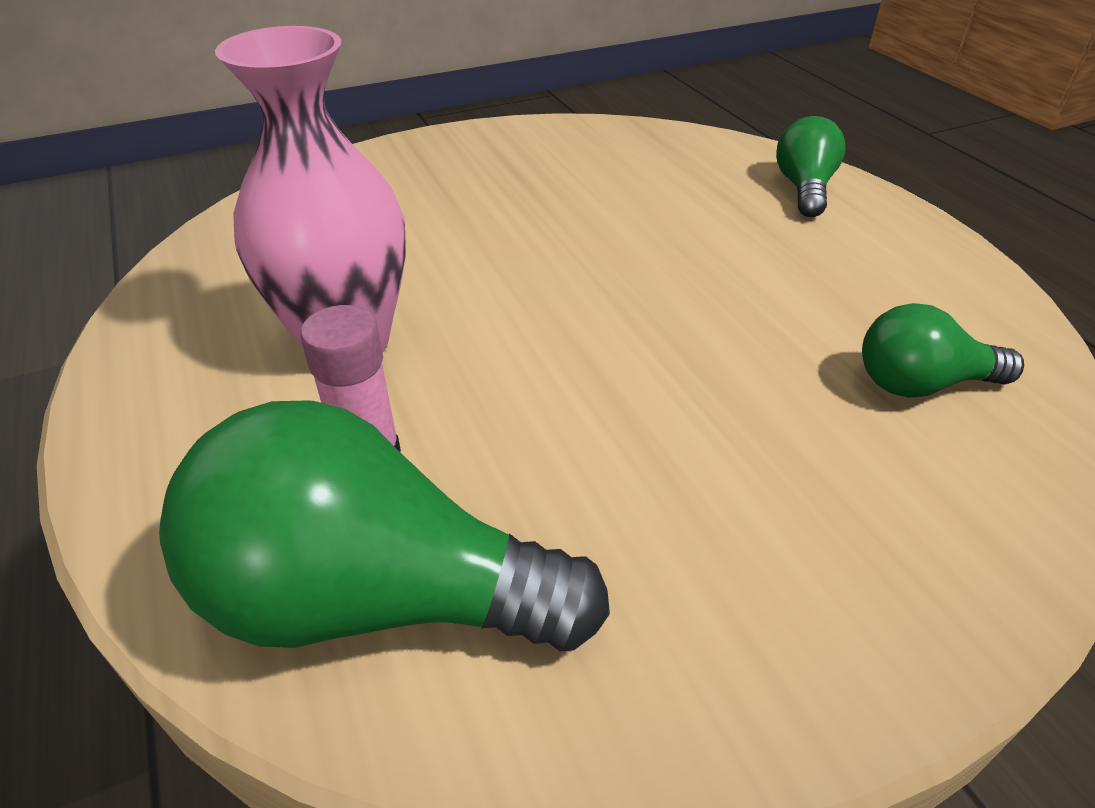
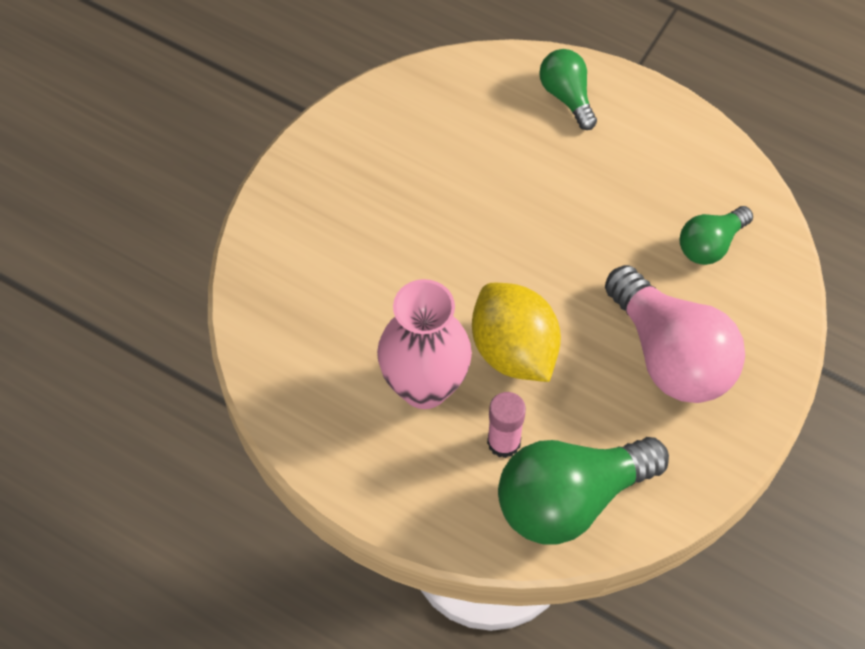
camera: 35 degrees left, 20 degrees up
none -> yellow lemon [472,283,561,382]
none -> pink light bulb [605,265,745,403]

